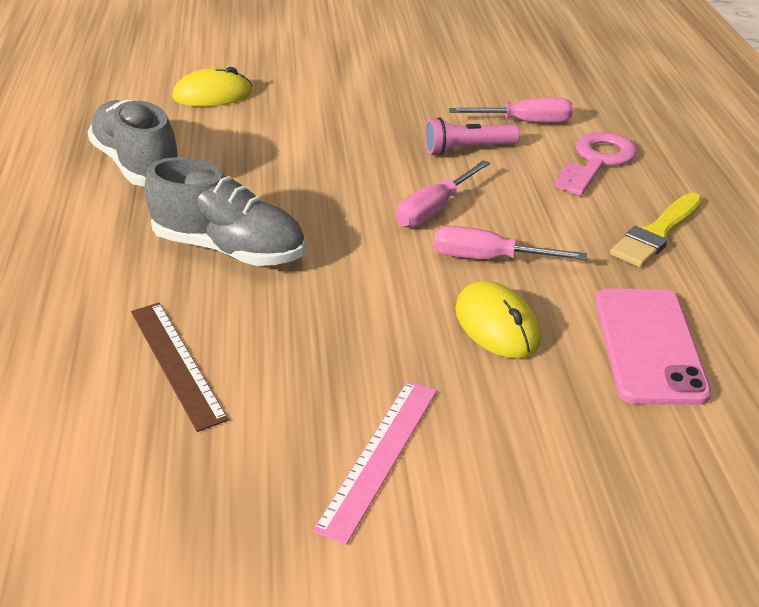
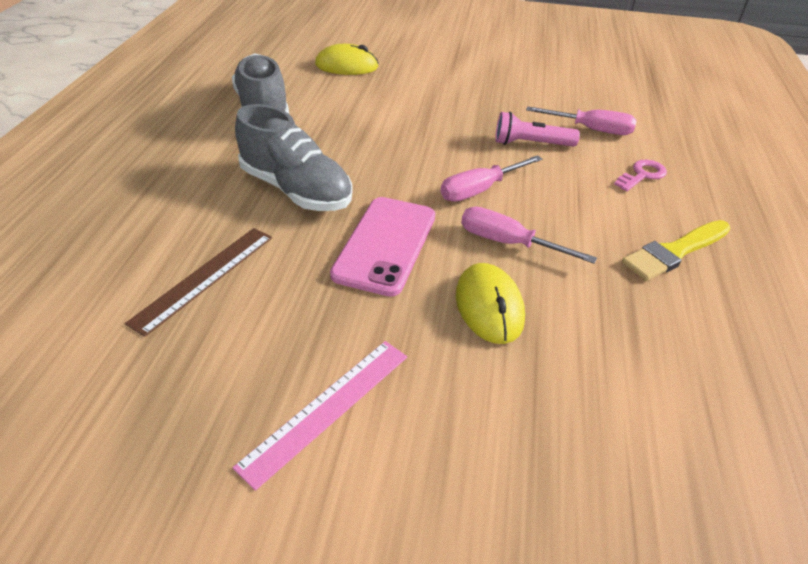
camera: 15 degrees right, 5 degrees up
brown ruler [131,303,228,432] -> brown ruler turned 45 degrees clockwise [125,228,272,337]
pink key [554,132,637,196] -> pink key [614,160,667,191], size x0.59
pink phone [595,289,711,405] -> pink phone moved to [330,197,435,297]

